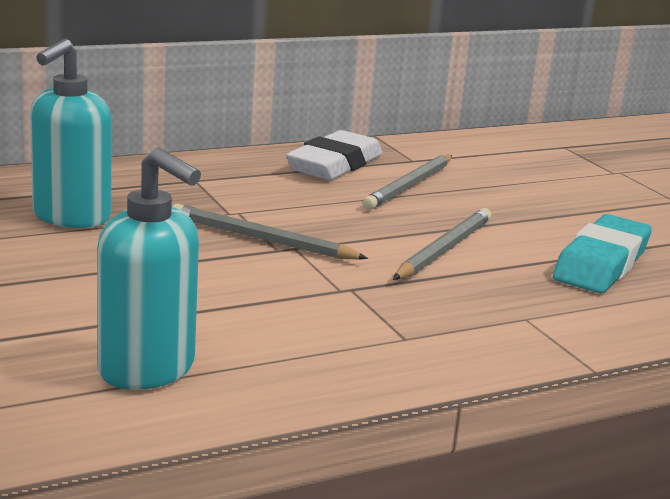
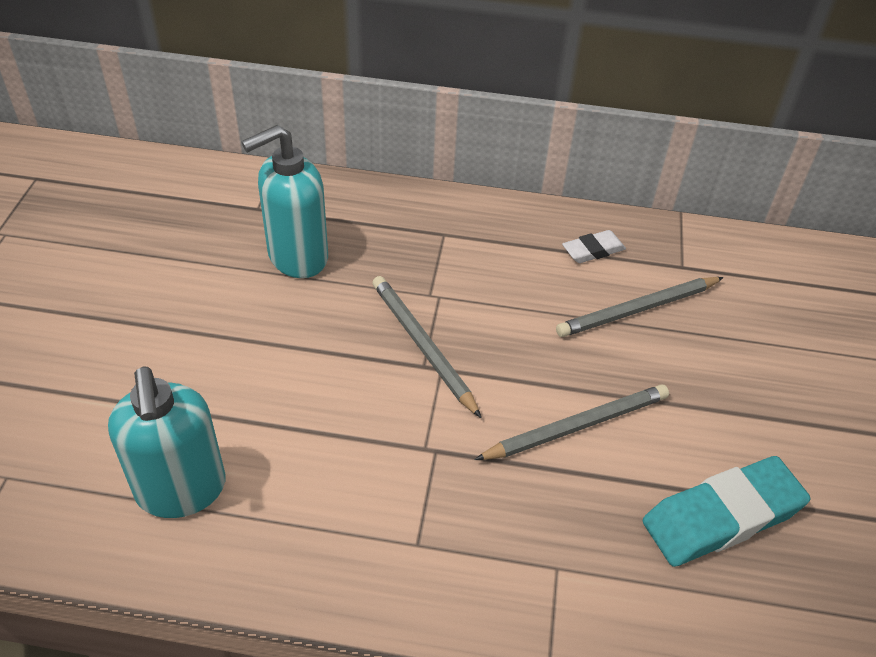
camera: 35 degrees right, 25 degrees up
white eraser [286,130,382,180] -> white eraser [562,230,626,263], size x0.52

